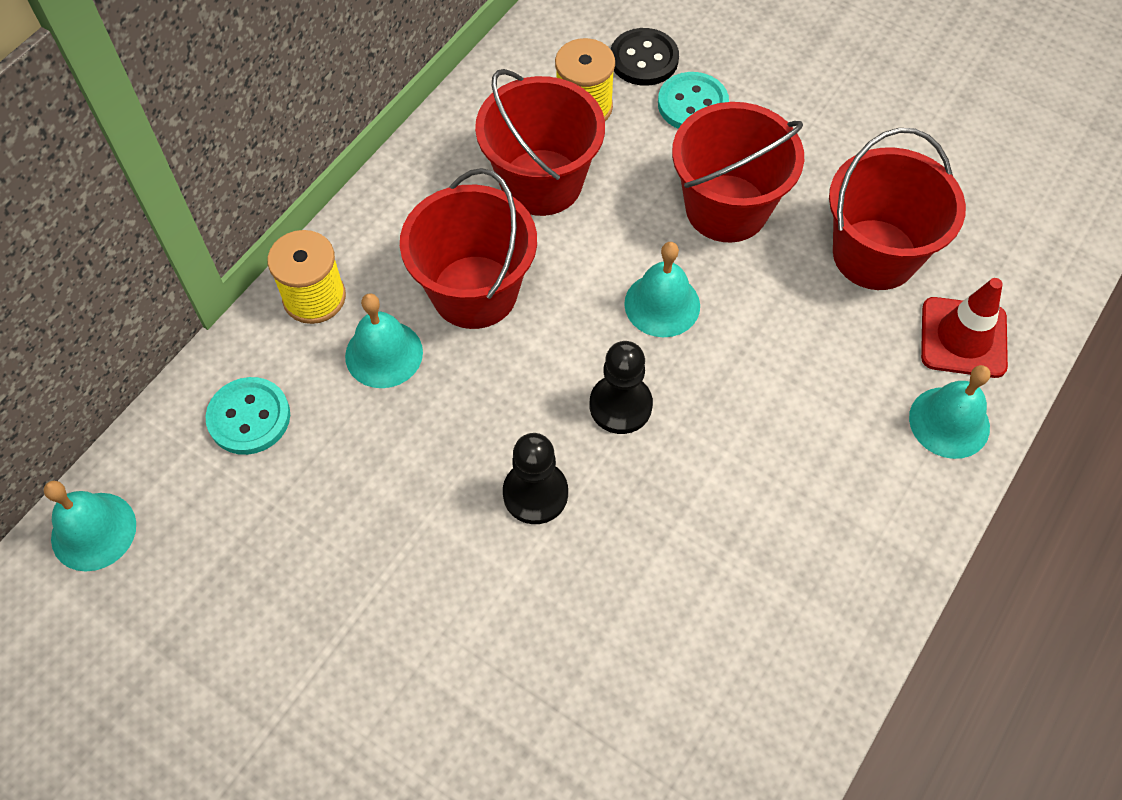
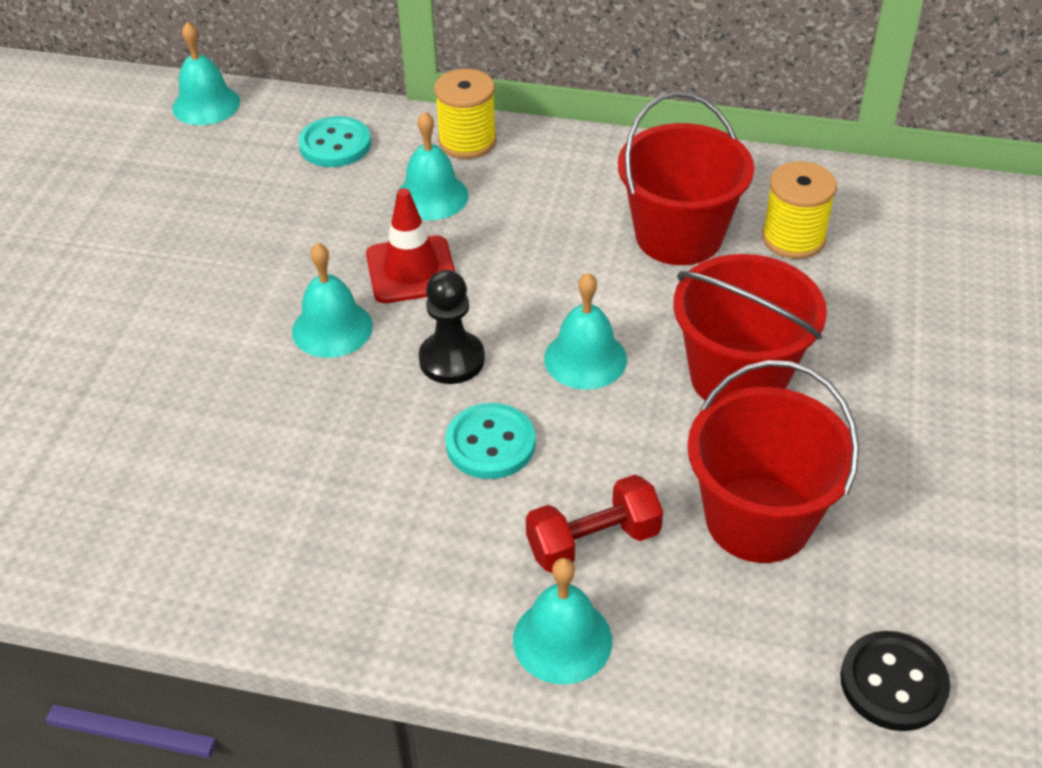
camera: 70 degrees right, 15 degrees down
red bucket [400,168,537,329] -> none
black pawn [503,433,568,524] -> turquoise bell [292,243,373,358]
black button [611,28,679,86] -> black button moved to [840,631,950,731]
turquoise button [658,72,729,129] -> turquoise button moved to [445,403,536,479]
red traffic cone [921,278,1008,378] -> red traffic cone moved to [366,188,455,303]
none -> red dumbbell [526,475,663,573]

